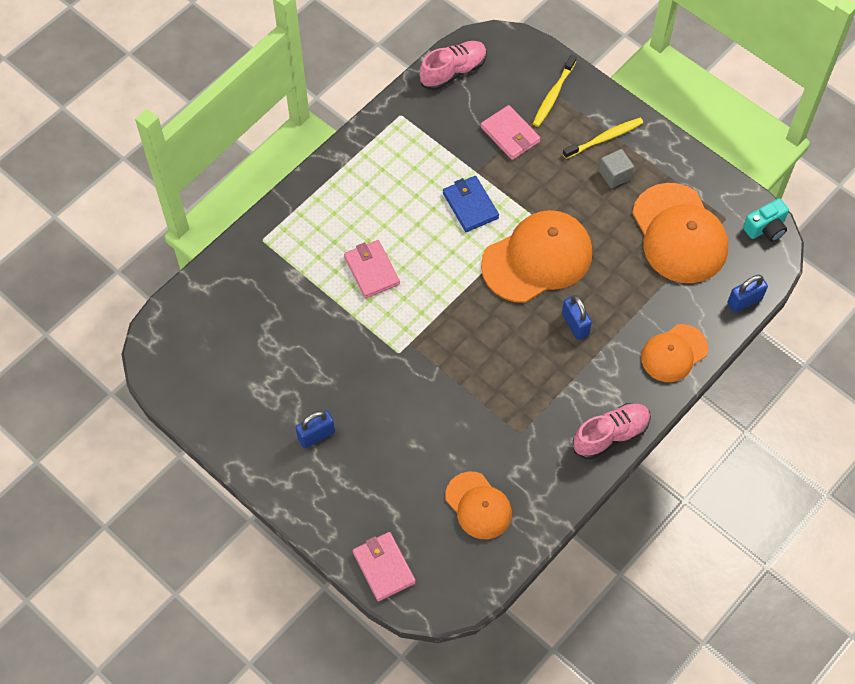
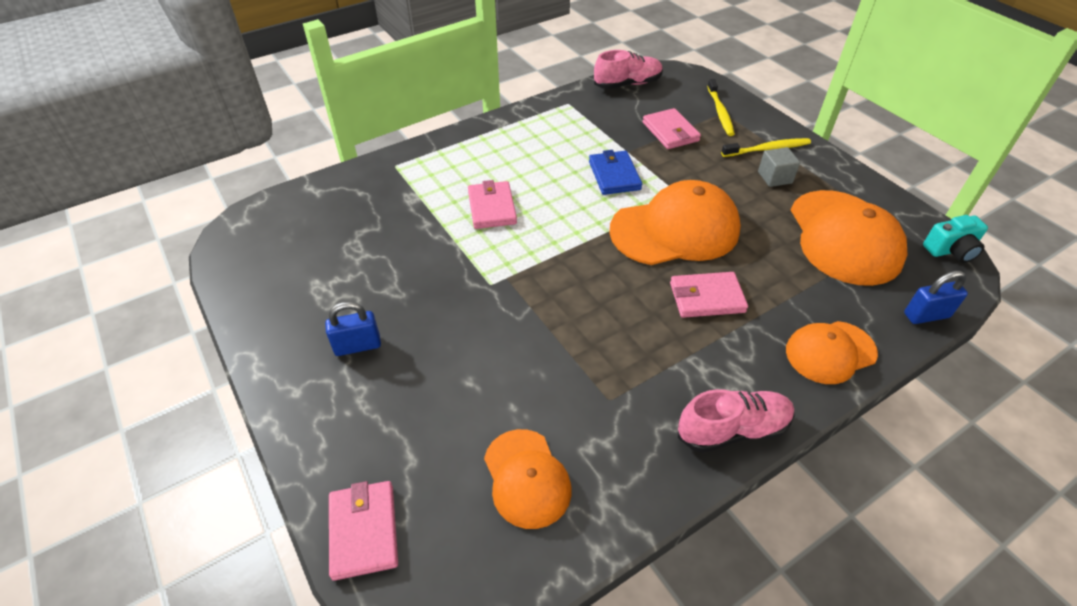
camera: 15 degrees right, 15 degrees down
yellow toothbrush [533,54,576,127] -> yellow toothbrush turned 45 degrees counterclockwise [707,79,735,136]
blue padlock [562,295,592,340] -> pink wallet [670,272,748,318]

